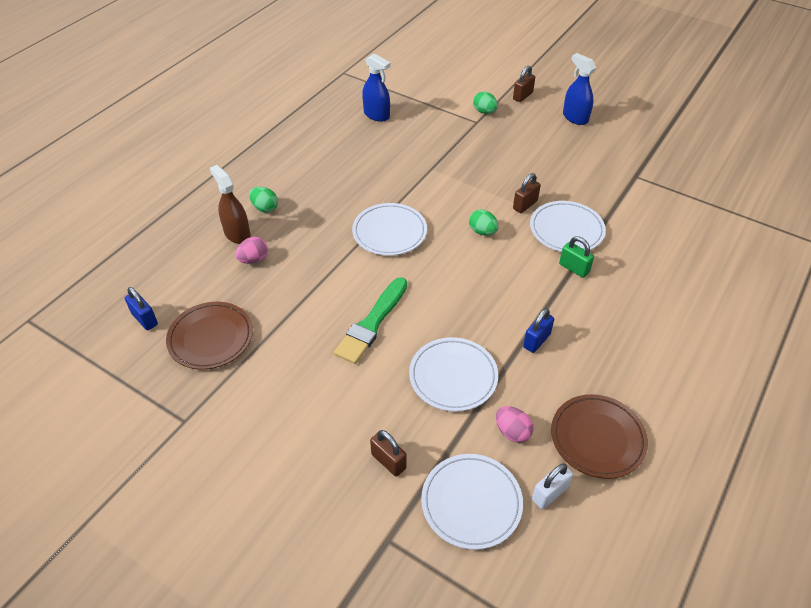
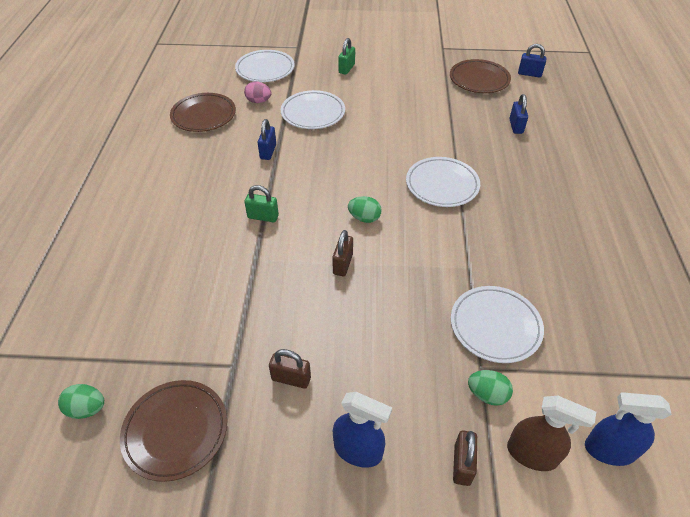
camera: 150 degrees right, 0 degrees up
brown spray bottle [210,165,251,244] -> brown spray bottle moved to [507,396,596,471]
pink egg [235,237,268,264] -> blue padlock [509,94,528,134]
green egg [249,187,278,212] -> green egg moved to [58,384,104,419]
green brush [334,277,407,364] -> none
blue spray bottle [362,53,390,122] -> blue spray bottle moved to [585,392,672,466]
brown padlock [370,430,406,477] -> brown padlock moved to [269,349,311,389]
white plate [530,201,606,252] -> white plate moved to [451,286,544,363]
white padlock [532,463,573,509] -> none
none -> brown plate [120,380,227,482]
none -> green padlock [338,38,355,75]

